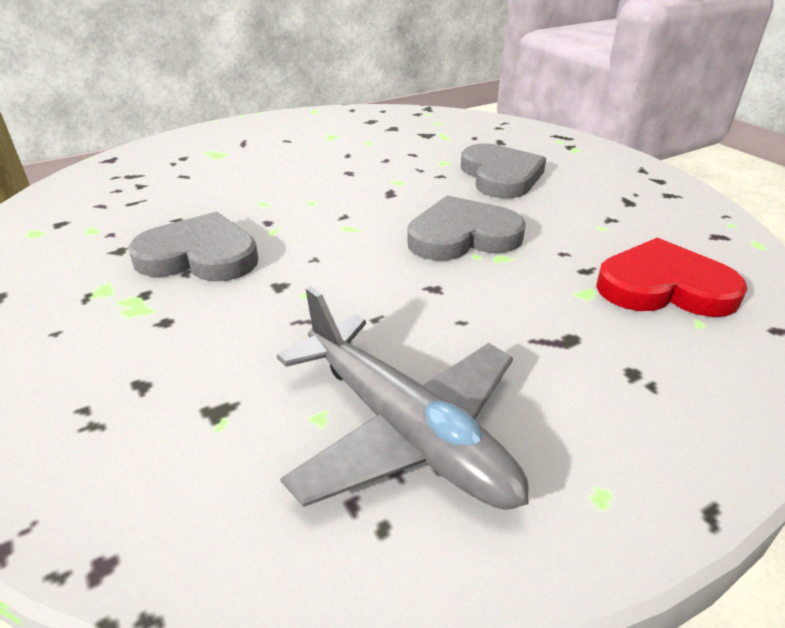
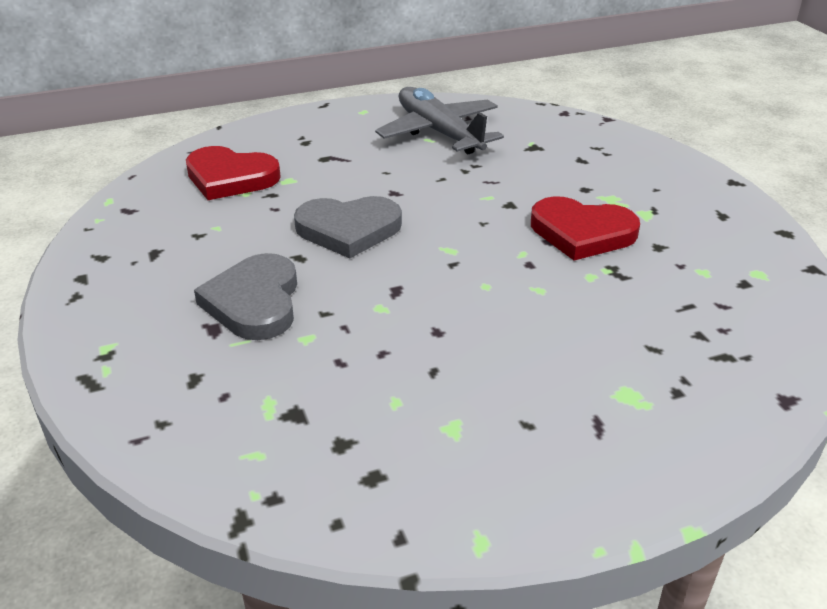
camera: 170 degrees left, 0 degrees up
grey heart [128,212,259,282] -> red heart [531,196,640,261]

